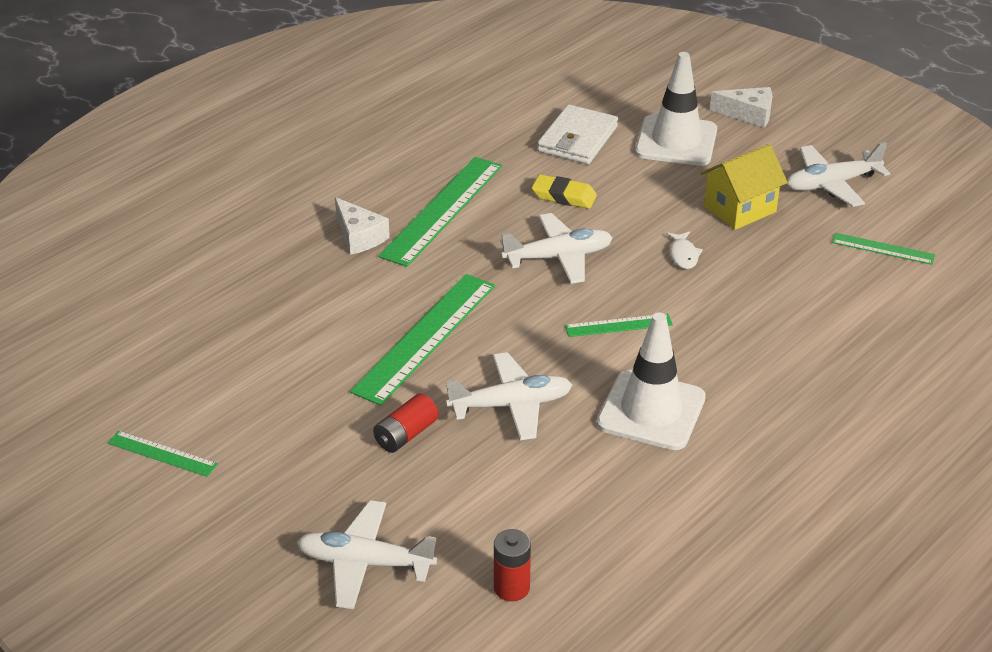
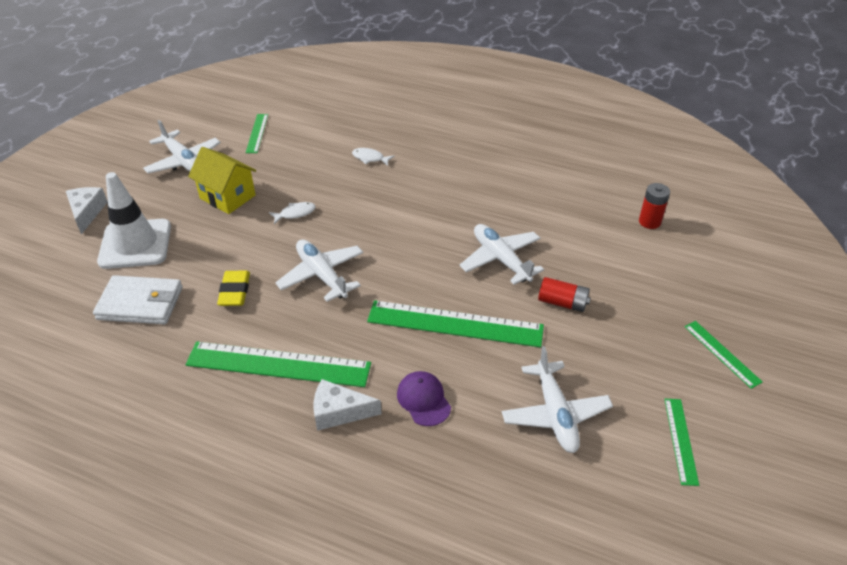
camera: 110 degrees left, 5 degrees up
white plane [297,500,437,609] -> white plane moved to [502,346,613,453]
white cheese [335,197,390,255] -> white cheese turned 120 degrees counterclockwise [314,379,382,431]
green ruler [565,314,673,337] -> green ruler moved to [684,321,763,389]
white traffic cone [597,313,706,450] -> none
none -> white fish [352,148,394,166]
none -> purple cap [397,371,451,426]

